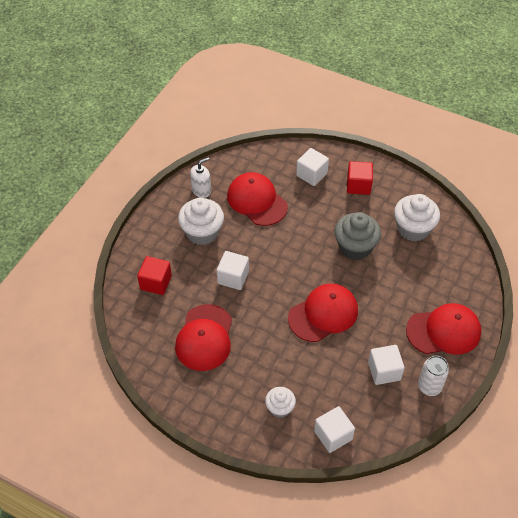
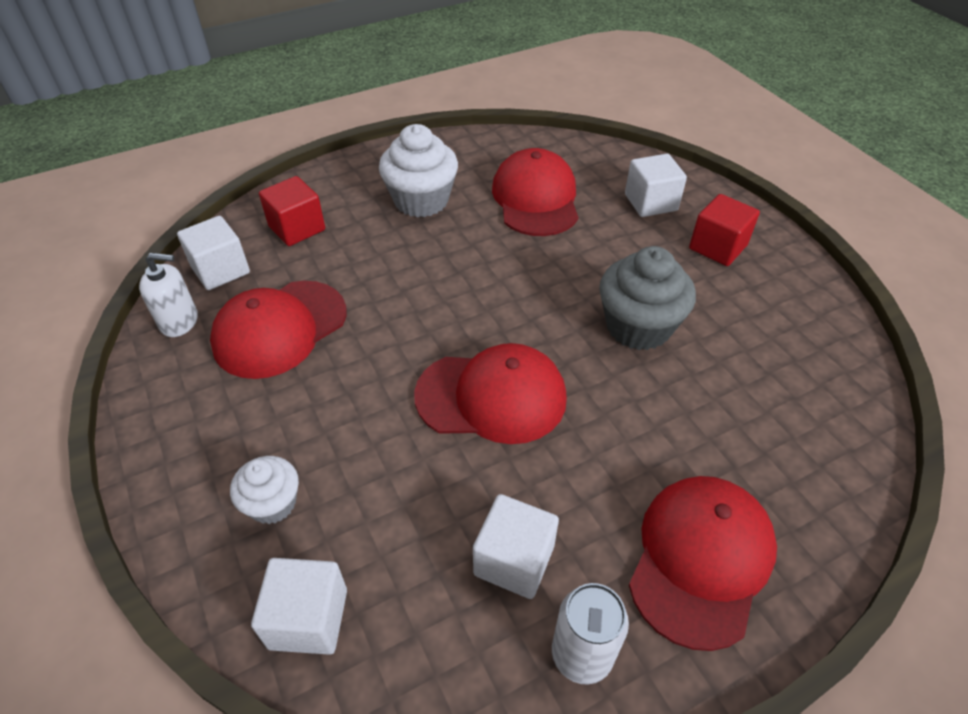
camera: 35 degrees right, 5 degrees down
white soap dispenser [190,158,211,198] -> white soap dispenser moved to [139,253,198,337]
white cube [217,251,249,290] -> white cube moved to [177,216,250,290]
white cupcake [394,194,440,241] -> none
red cap [406,303,481,354] -> red cap turned 90 degrees counterclockwise [629,476,777,651]

